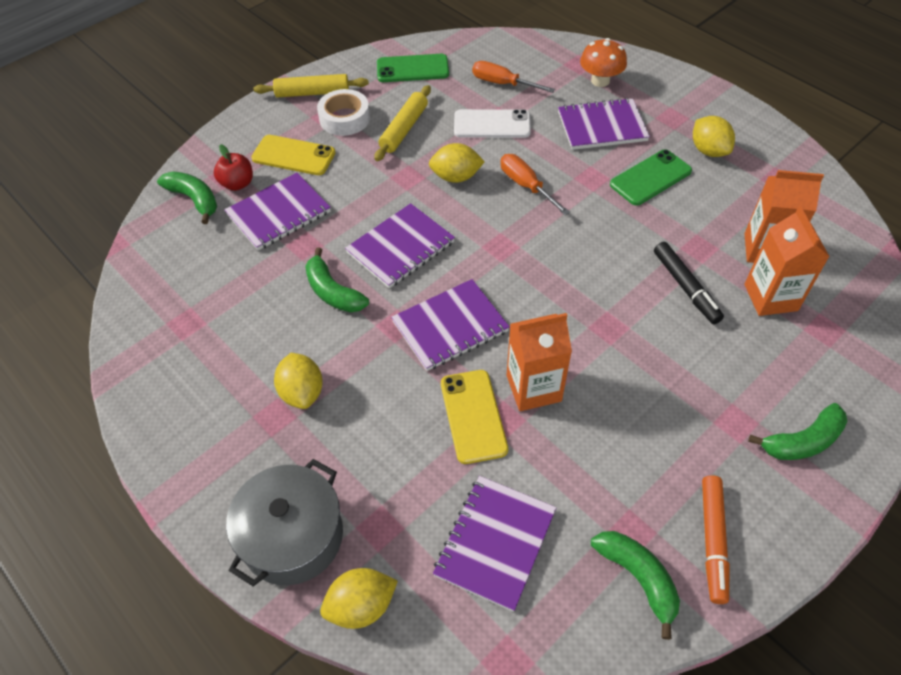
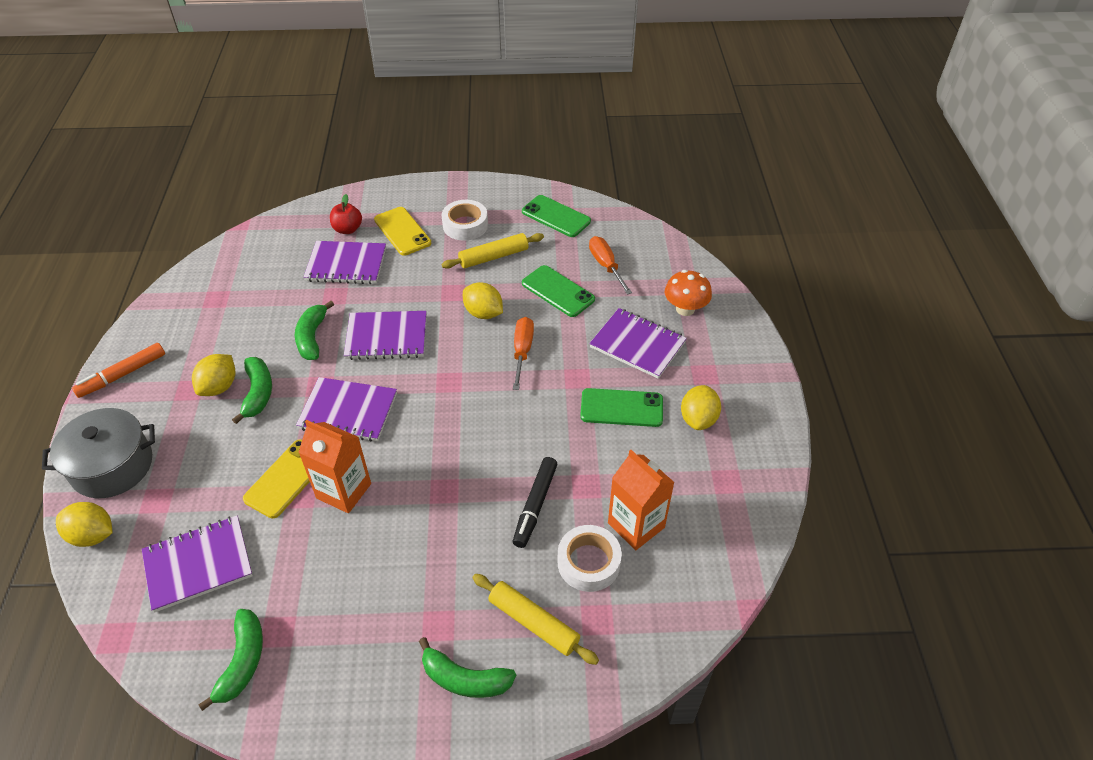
camera: 40 degrees right, 5 degrees down
green banana [157,171,217,224] -> green banana moved to [232,357,272,424]
yellow rolling pin [253,74,369,98] -> yellow rolling pin moved to [472,574,599,665]
white phone [454,109,531,138] -> green phone [522,265,595,317]
orange marker [702,476,730,604] -> orange marker moved to [72,343,165,398]
orange carton [744,206,830,316] -> white tape [558,525,622,592]

